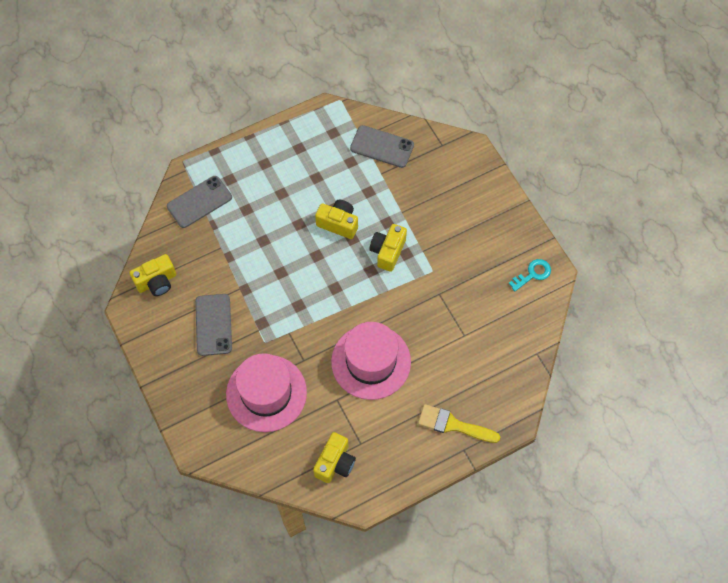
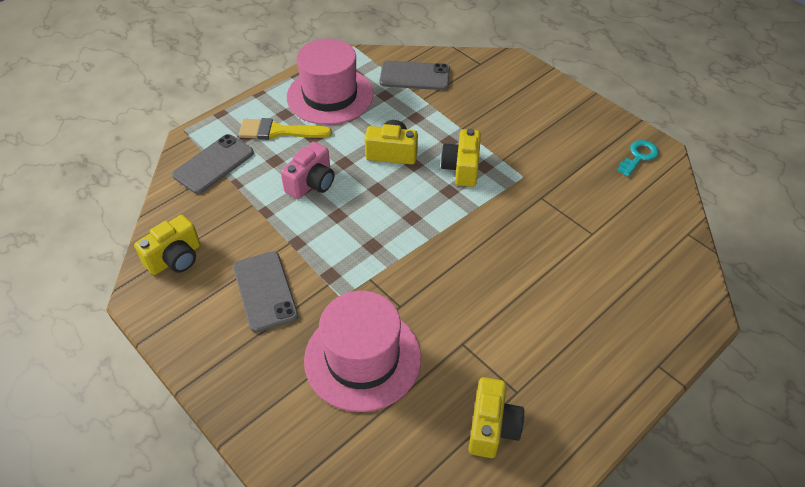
camera: 15 degrees left, 15 degrees down
pink hat [331,322,411,400] -> pink hat moved to [287,38,374,125]
yellow brush [418,404,500,443] -> yellow brush moved to [239,118,332,140]
none -> pink camera [281,142,334,199]

